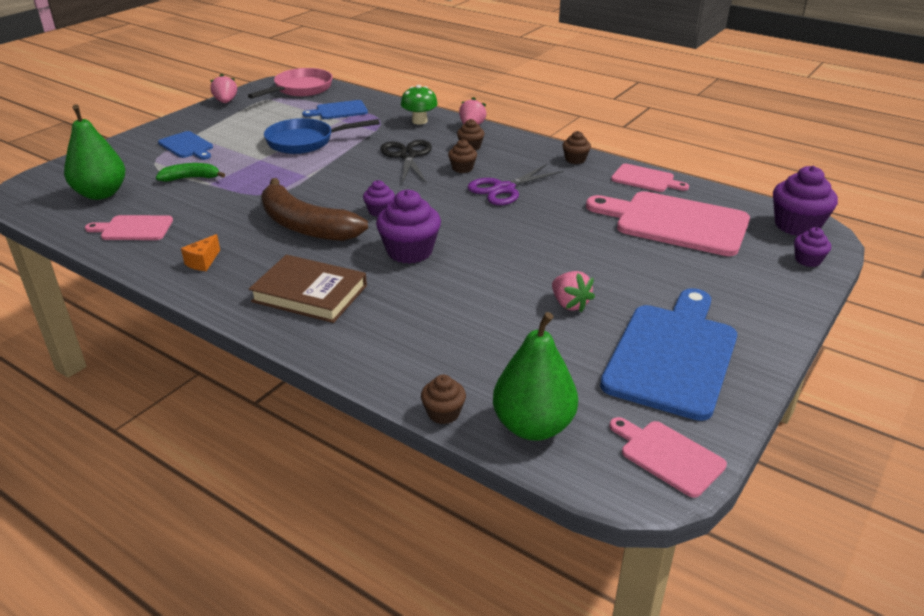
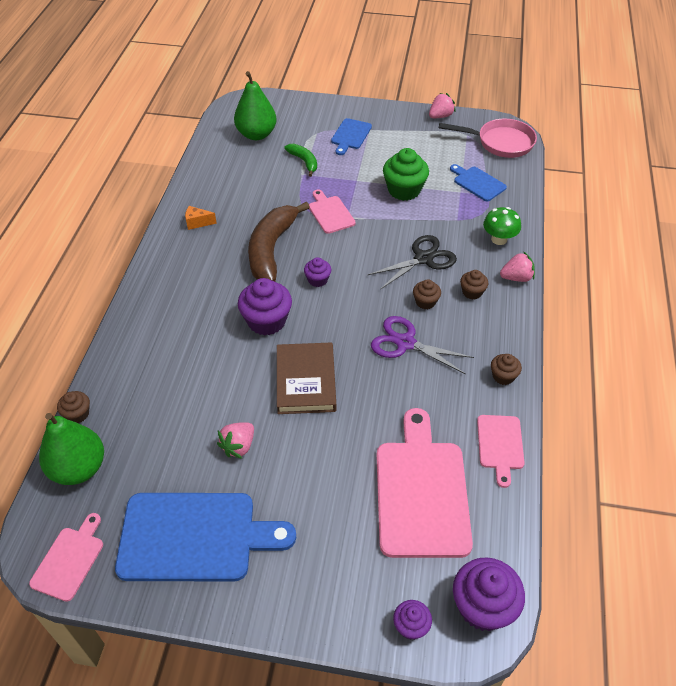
camera: 65 degrees right, 15 degrees up
pink cutting board [85,215,173,240] -> pink cutting board moved to [309,190,356,234]
brown book [249,255,367,323] -> brown book moved to [277,342,336,414]
blue pan [264,118,380,154] -> green cupcake [383,148,429,201]

